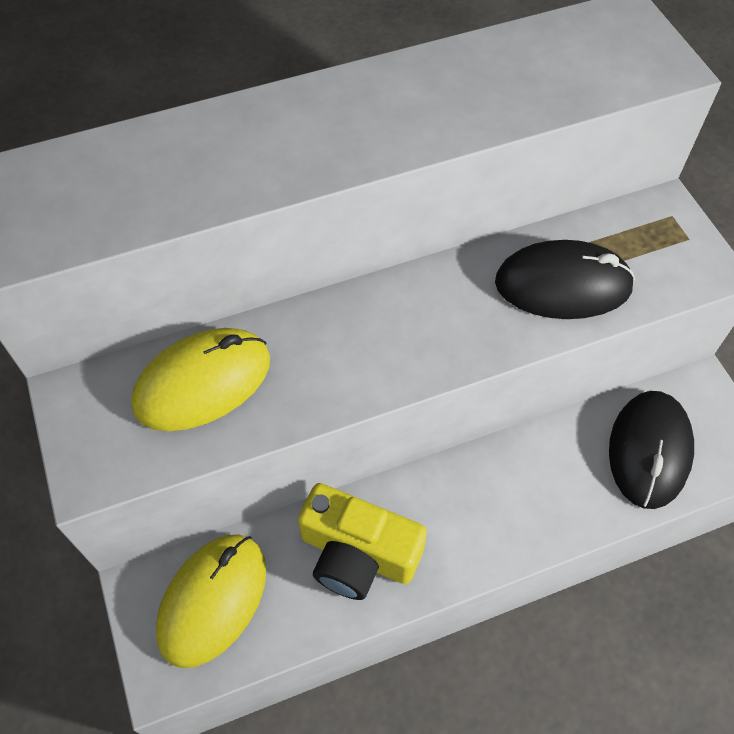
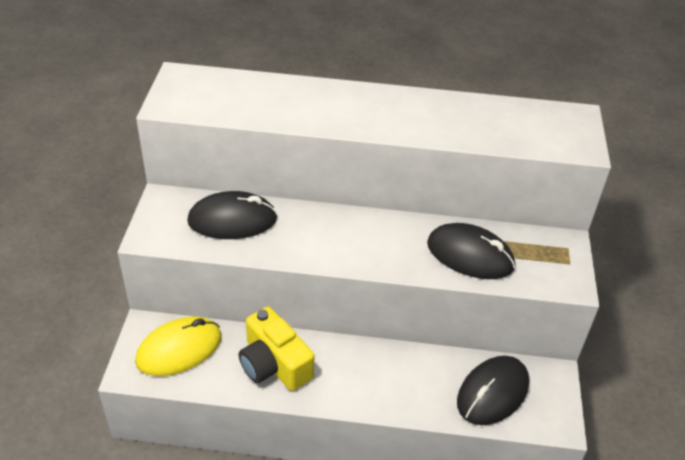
camera: 25 degrees right, 15 degrees down
yellow mouse [131,328,270,431] -> black mouse [187,191,277,239]

